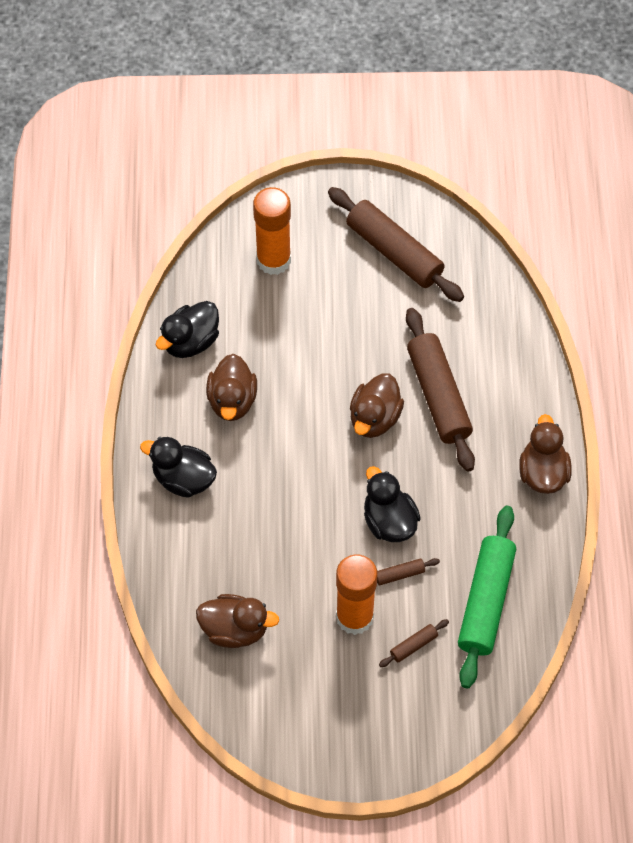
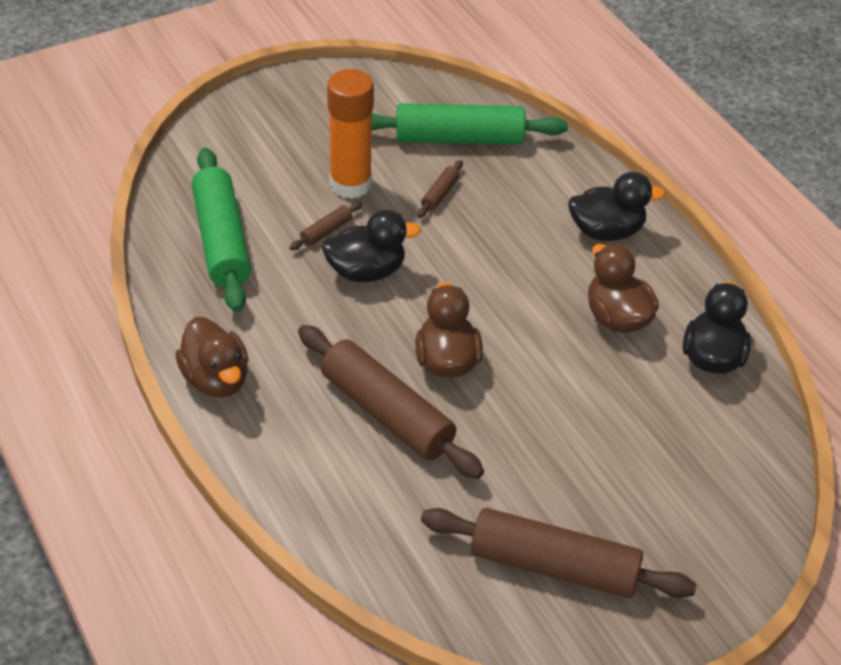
camera: 150 degrees right, 15 degrees down
brown duck [196,594,279,648] -> green rolling pin [371,103,568,145]
orange glue stick [253,187,291,275] -> none
black duck [364,466,421,542] -> black duck turned 45 degrees counterclockwise [321,210,421,282]
brown rolling pin [379,619,449,667] -> brown rolling pin moved to [418,160,463,218]

